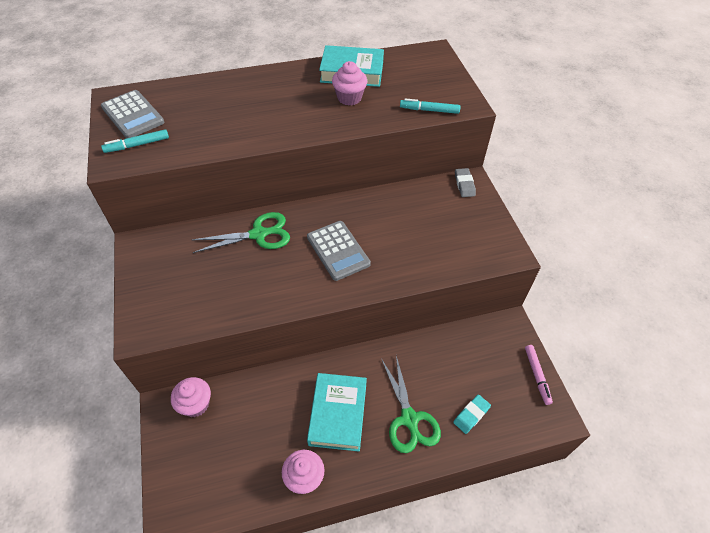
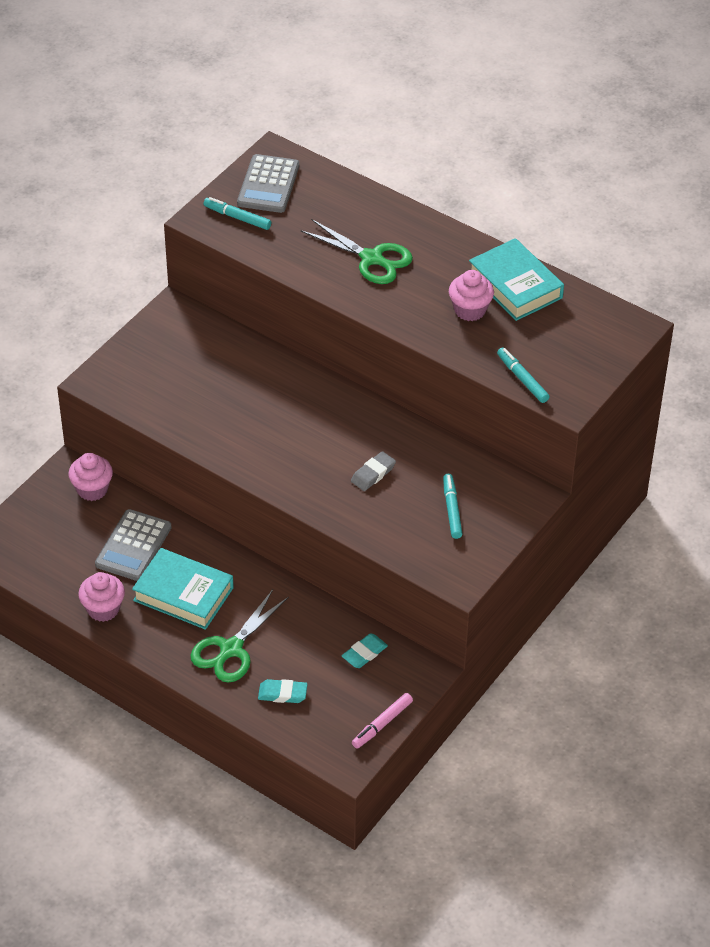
camera: 50 degrees right, 5 degrees down
green scissors [192,212,290,253] -> green scissors moved to [300,219,413,284]
grey calculator [307,221,371,281] -> grey calculator moved to [95,509,172,581]
turquoise book [307,373,367,451] -> turquoise book turned 60 degrees clockwise [132,548,234,630]
grey eraser [455,168,476,197] -> grey eraser moved to [351,451,396,491]
none -> turquoise eraser [342,633,388,668]
none -> turquoise marker [443,474,462,539]

